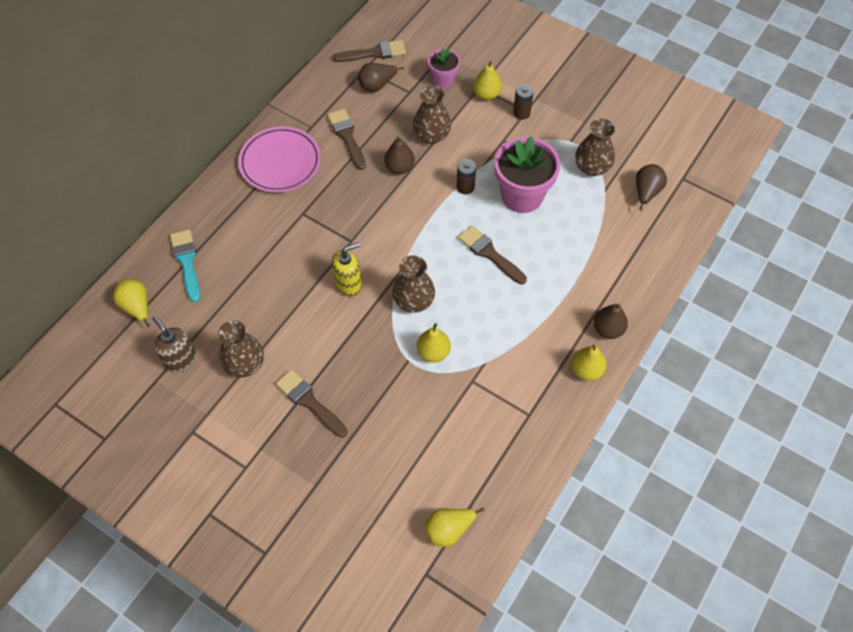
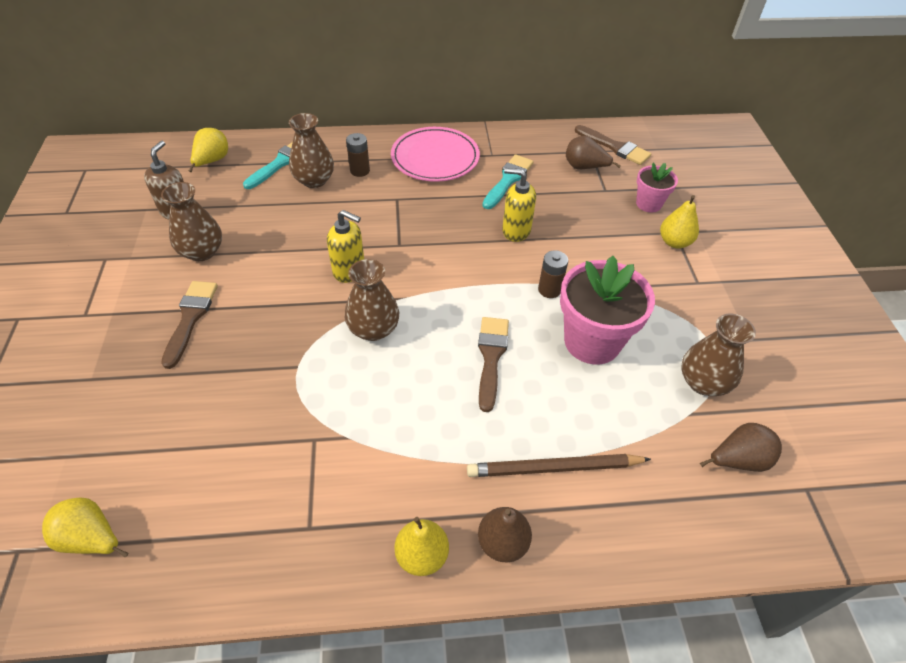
camera: 50 degrees right, 10 degrees down
brown brush [327,109,366,170] -> turquoise brush [482,155,534,209]
brown pear [384,136,415,174] -> yellow soap dispenser [502,168,536,242]
brown vase [413,85,451,143] -> brown vase moved to [289,113,334,188]
yellow pear [417,323,451,363] -> none
brown battery [513,84,534,120] -> brown battery moved to [346,133,370,177]
none -> brown pencil [467,454,651,477]

